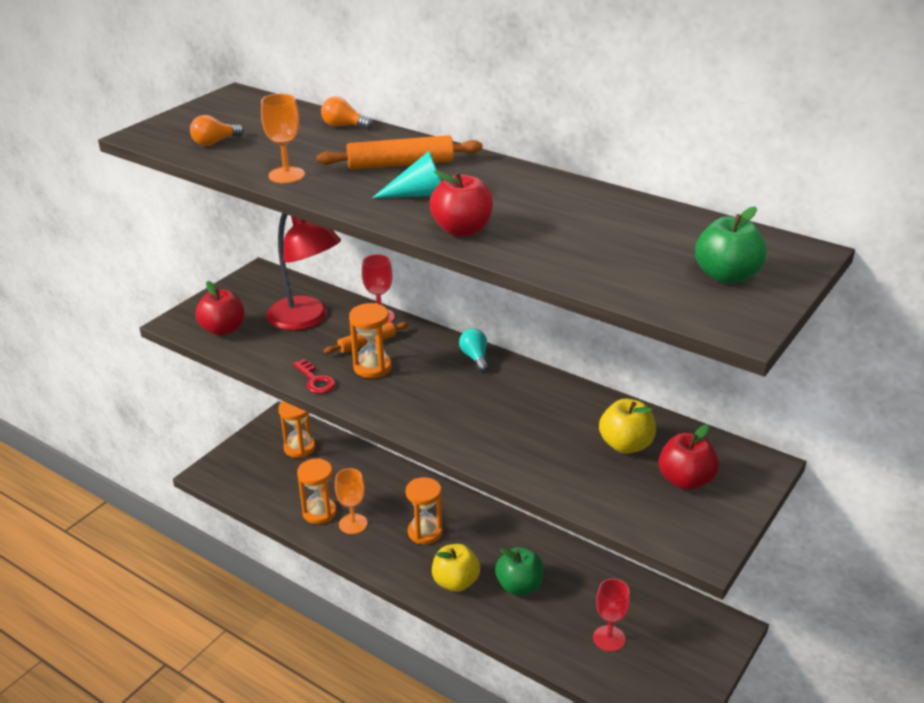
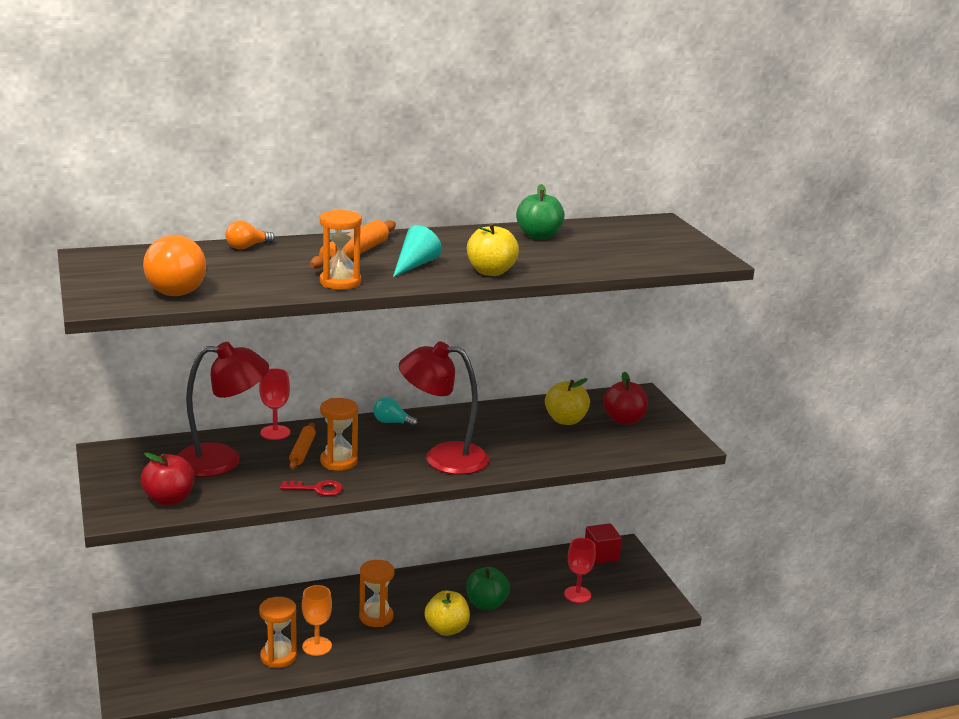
camera: 55 degrees left, 10 degrees down
orange light bulb [190,115,244,146] -> orange light bulb [143,235,206,296], size x1.91
orange goblet [261,94,305,183] -> none
orange hourglass [278,401,315,458] -> orange hourglass moved to [320,209,362,290]
red apple [429,171,493,237] -> yellow apple [467,223,519,276]
green apple [695,206,767,284] -> green apple moved to [516,184,565,240]
none -> red lamp [399,341,489,475]
none -> red cube [585,523,622,564]

